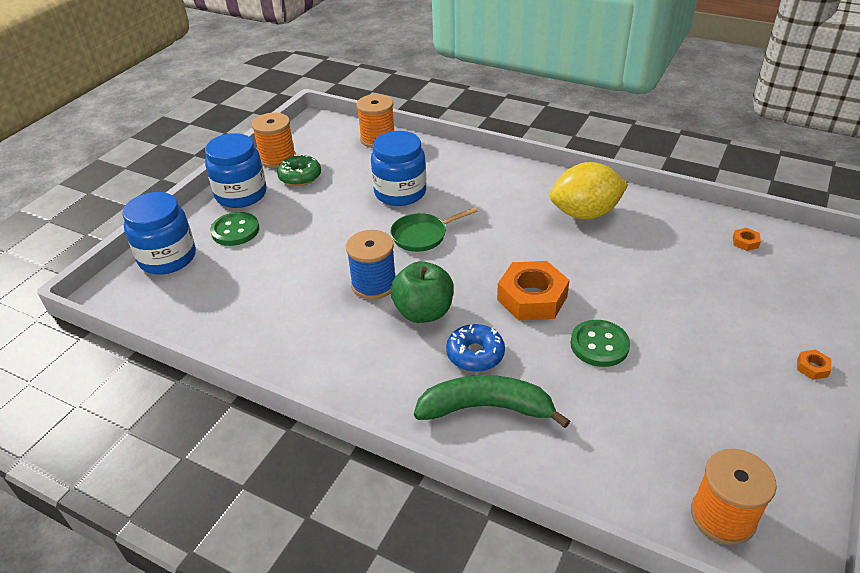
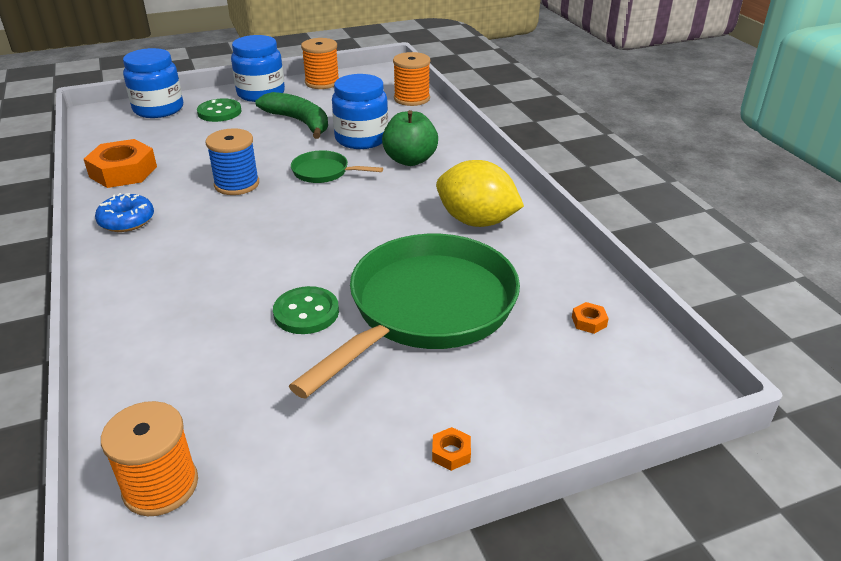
camera: 40 degrees right, 5 degrees down
green donut [277,154,321,186] -> none
green apple [391,261,454,323] -> green apple moved to [382,110,438,166]
green banana [414,375,570,428] -> green banana moved to [255,92,328,139]
blue donut [446,324,505,372] -> blue donut moved to [95,193,154,232]
orange nut [497,261,569,321] -> orange nut moved to [84,139,157,188]
none -> green pan [289,234,520,399]

